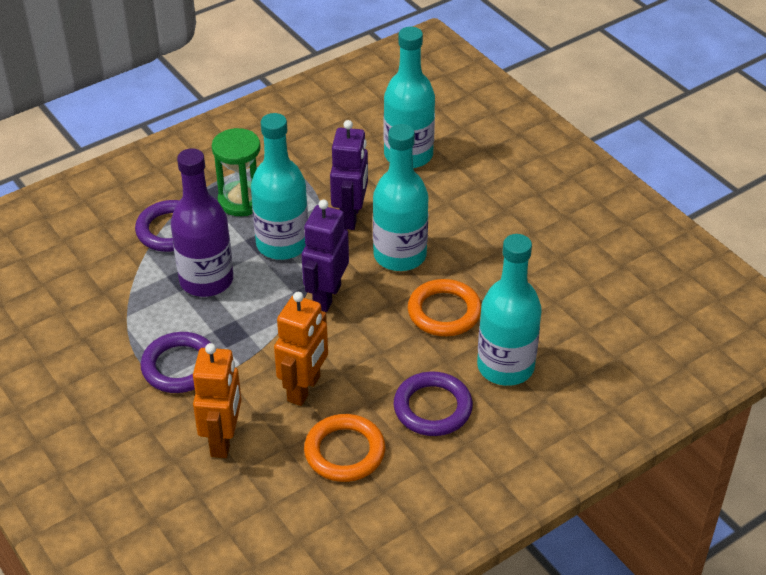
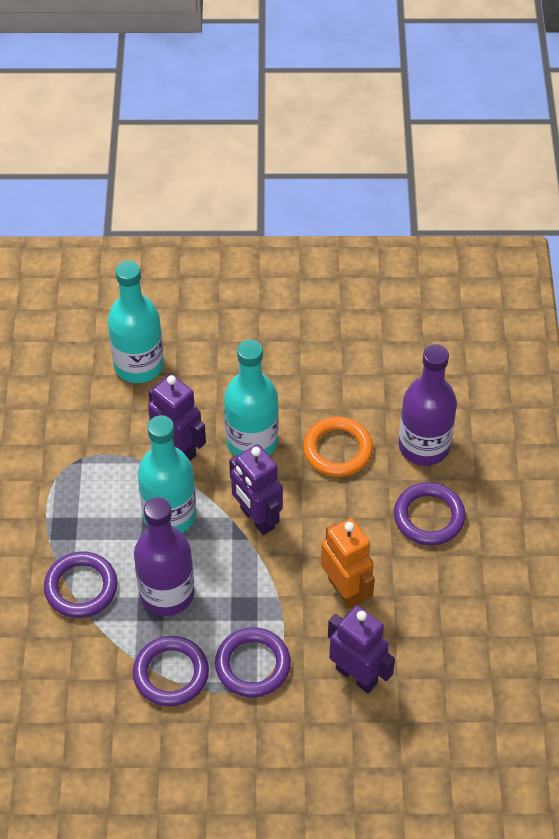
camera: 55 degrees left, 10 degrees up
orange robot [193,343,241,458] -> purple robot [328,605,395,693]
green hourglass [212,128,261,216] -> none
orange ring [304,414,385,482] -> none
turquoise bottle [477,234,542,386] -> purple bottle [399,344,457,466]
none -> purple ring [133,636,209,707]

